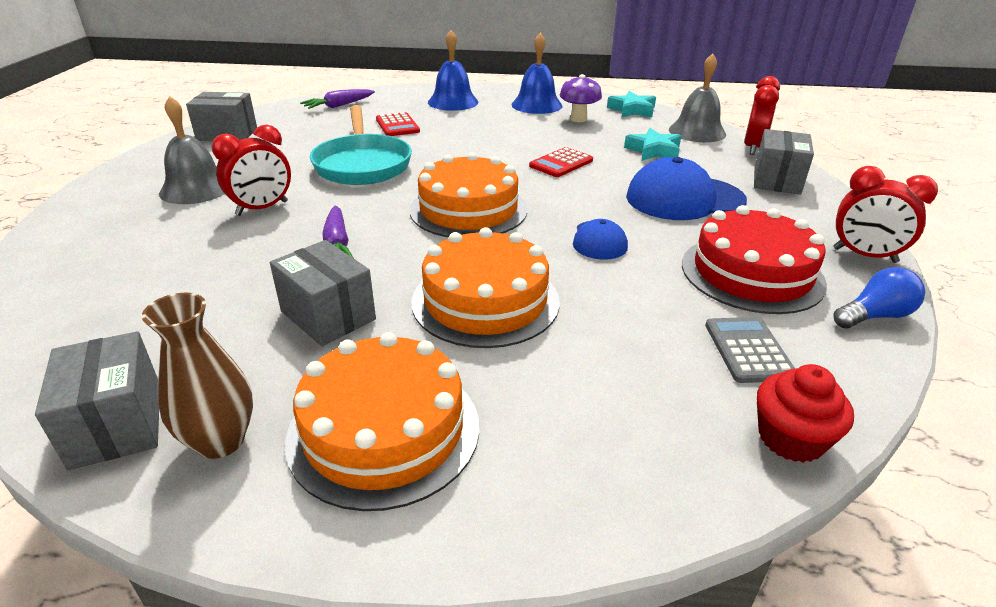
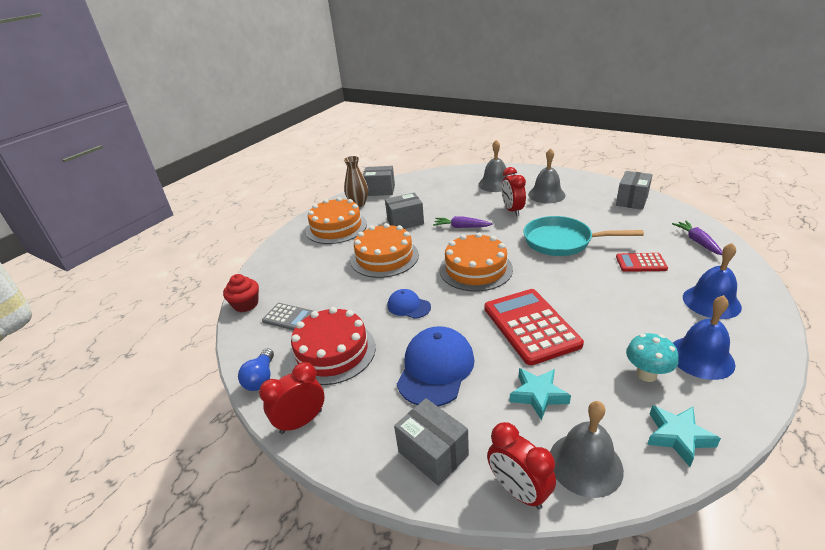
camera: 120 degrees right, 0 degrees up
red calculator [529,147,593,177] -> red calculator [484,289,584,365], size x1.91
purple mushroom [560,74,602,122] -> turquoise mushroom [626,333,679,382]
none -> grey bell [478,140,508,192]

